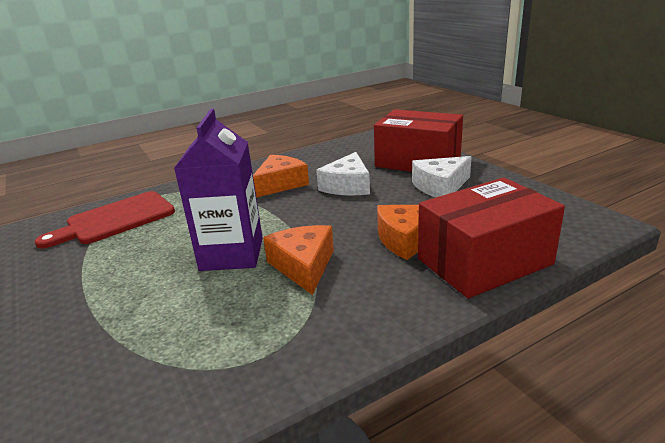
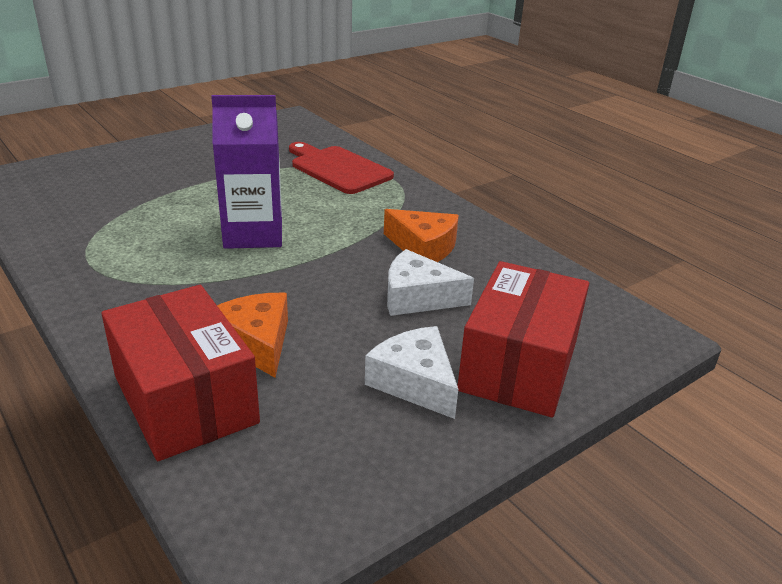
camera: 80 degrees right, 5 degrees up
orange cheese [263,225,334,295] -> none

